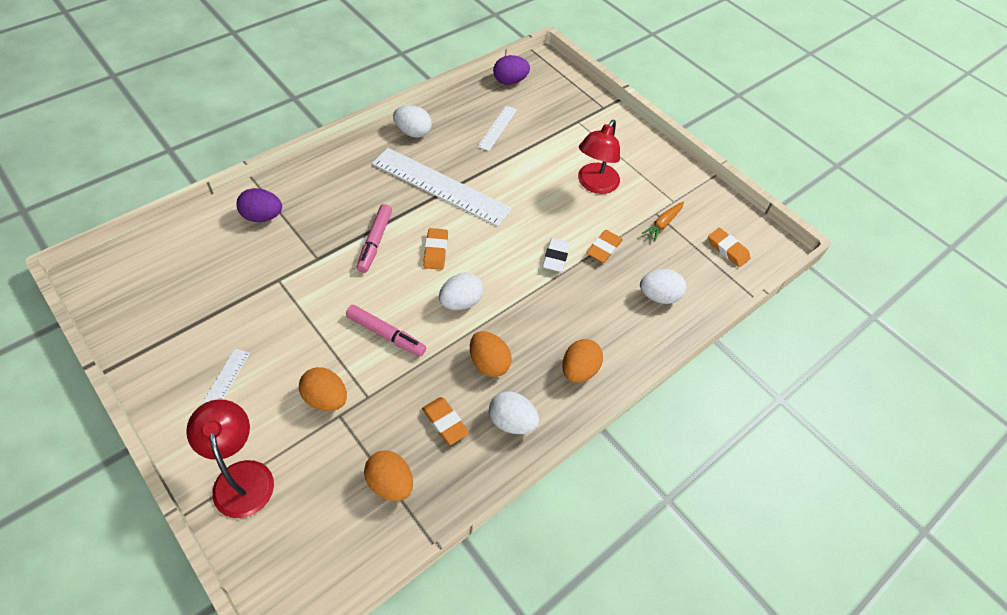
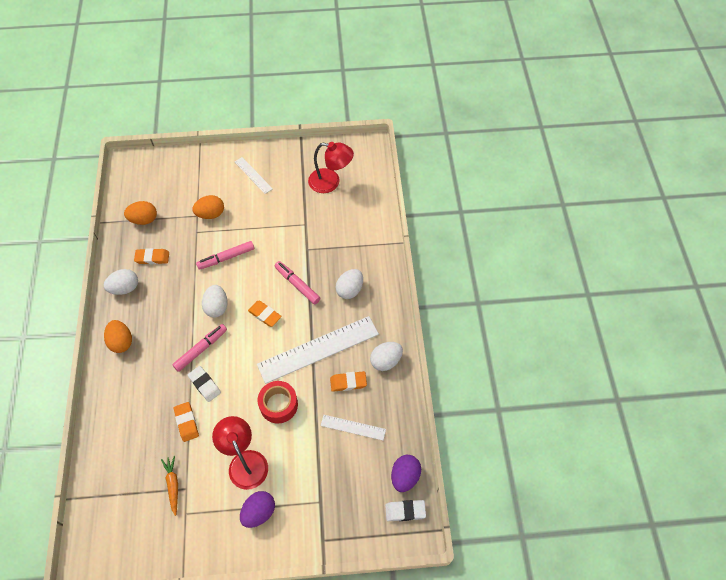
camera: 130 degrees right, 5 degrees up
red lamp [186,399,274,518] -> red lamp moved to [308,142,354,193]
purple egg [236,188,282,222] -> purple egg moved to [240,491,275,528]
orange egg [470,331,512,377] -> none
white ruler [477,106,517,151] -> white ruler turned 45 degrees counterclockwise [321,415,386,441]
white egg [640,269,686,304] -> white egg moved to [335,269,363,299]
orange eraser [708,228,750,267] -> orange eraser moved to [330,371,367,392]
none -> pink marker [172,324,227,372]
none -> red tape [258,381,298,424]
none -> white eraser [385,500,426,521]

